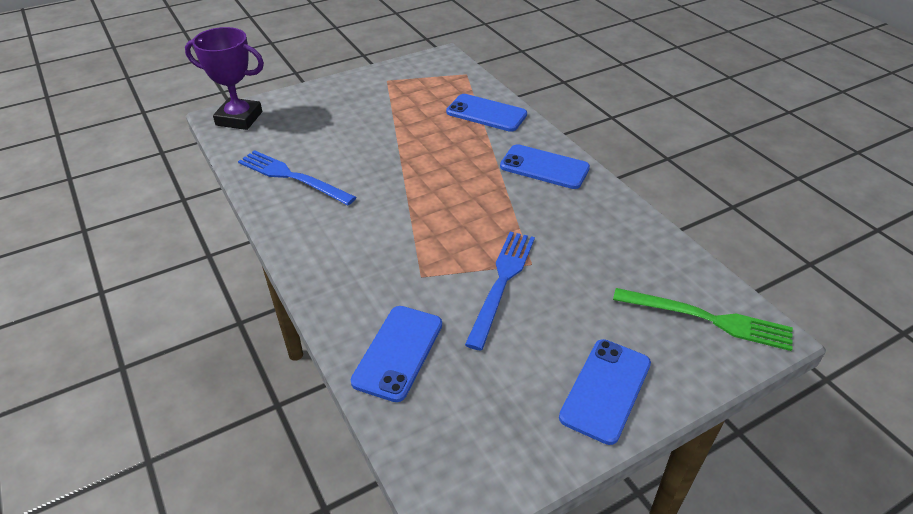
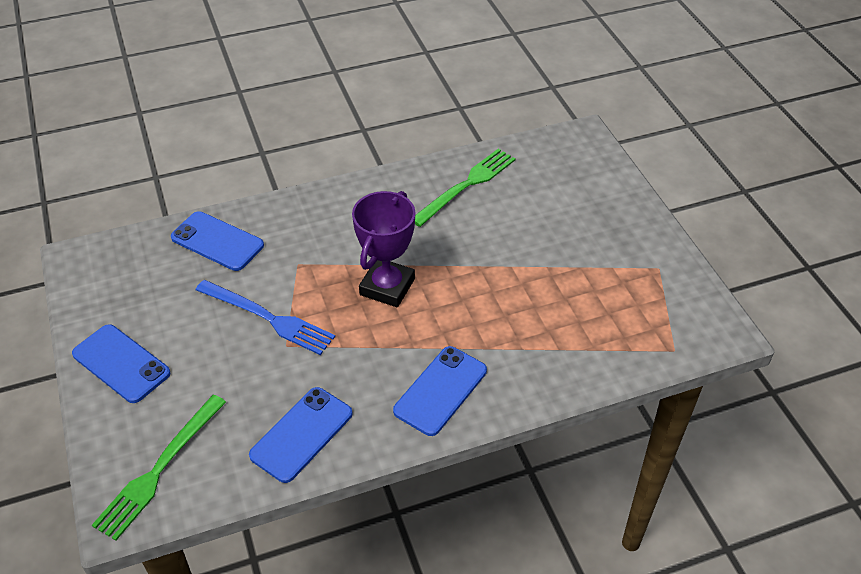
camera: 100 degrees right, 5 degrees up
purple trophy [185,27,264,130] -> purple trophy moved to [352,191,415,307]
blue fork [238,150,356,205] -> green fork [415,149,516,227]
blue phone [446,94,527,132] -> blue phone moved to [249,387,352,483]

